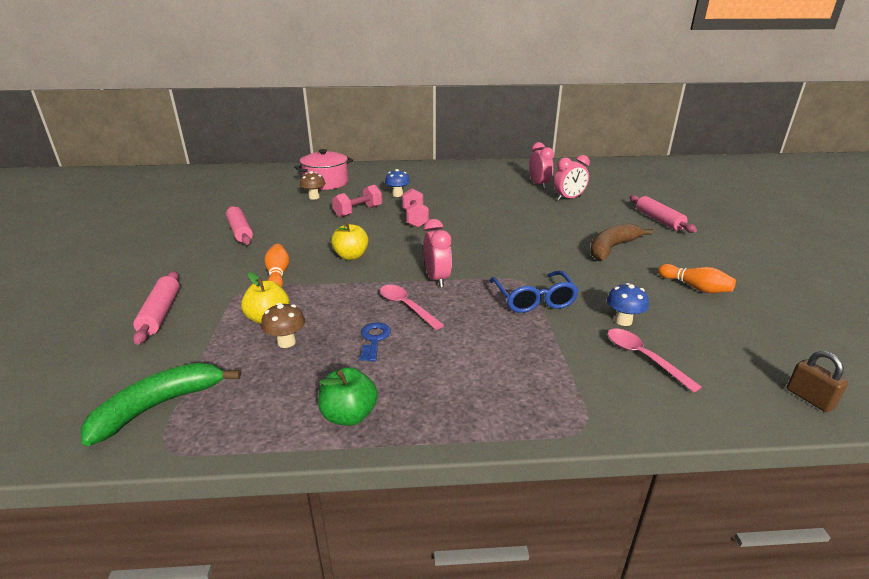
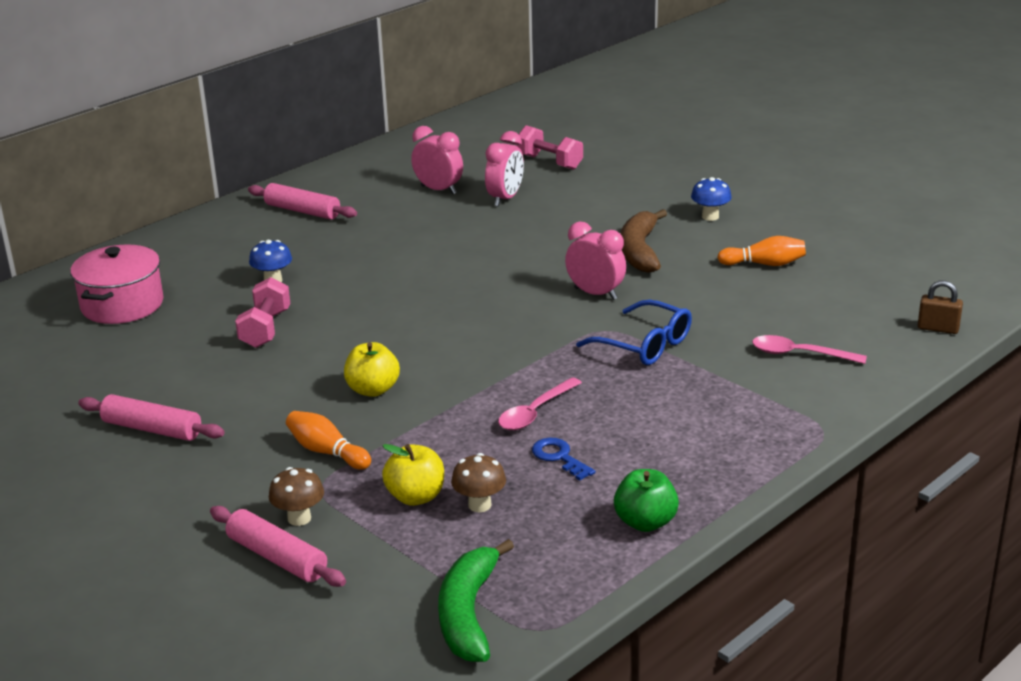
camera: 40 degrees left, 0 degrees up
brown mushroom [300,171,325,199] -> brown mushroom moved to [269,467,324,526]
pink spoon [380,285,444,330] -> pink spoon turned 60 degrees counterclockwise [498,377,582,430]
pink dumbbell [402,189,429,228] -> pink dumbbell moved to [517,125,583,170]
pink clock [423,219,452,287] -> pink clock moved to [565,222,626,300]
blue mushroom [607,283,649,326] -> blue mushroom moved to [691,177,732,221]
pink rolling pin [630,195,697,233] -> pink rolling pin moved to [248,183,357,220]

